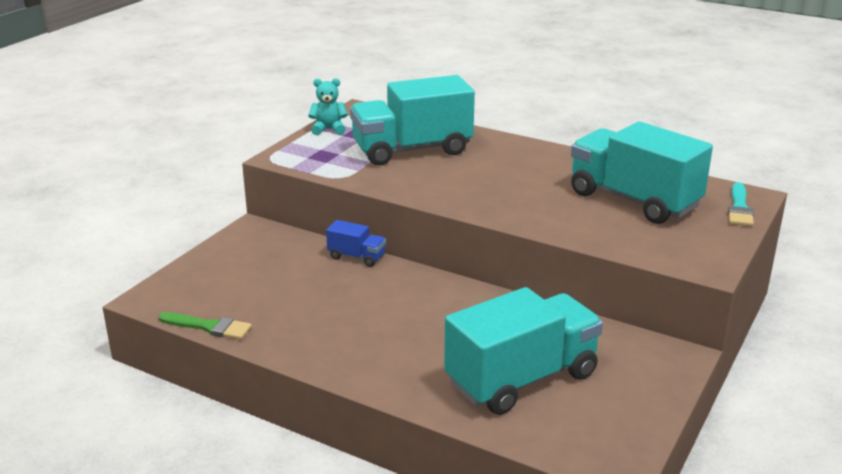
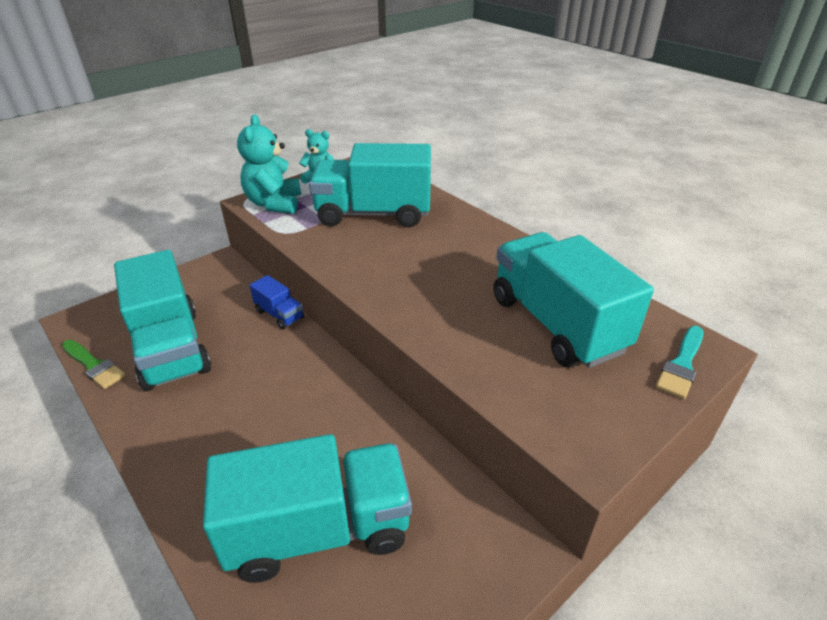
camera: 20 degrees right, 10 degrees up
none -> turquoise truck [114,250,211,391]
none -> turquoise teddy bear [237,115,301,214]

